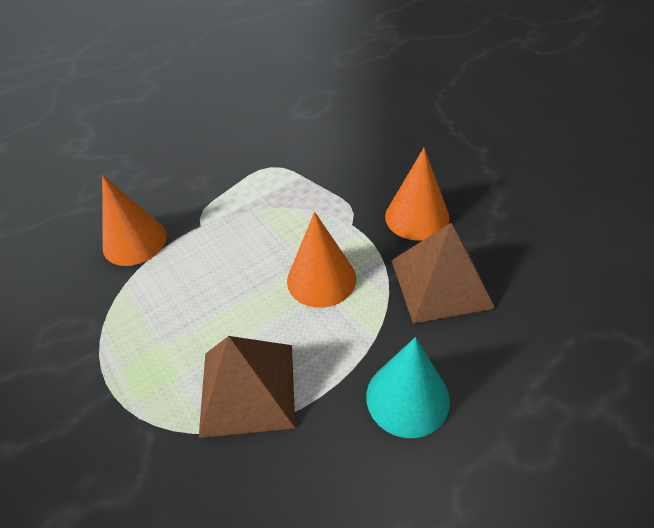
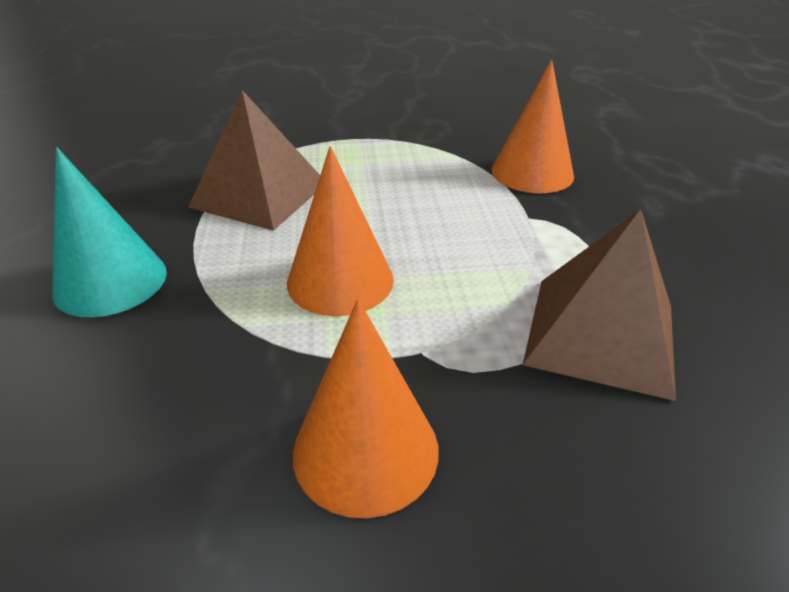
camera: 115 degrees right, 10 degrees down
brown pyramid [391,223,495,324] -> brown pyramid moved to [523,209,676,401]

